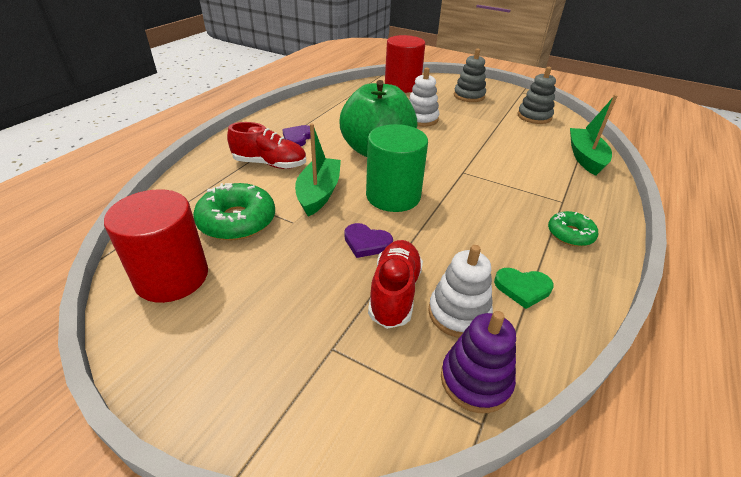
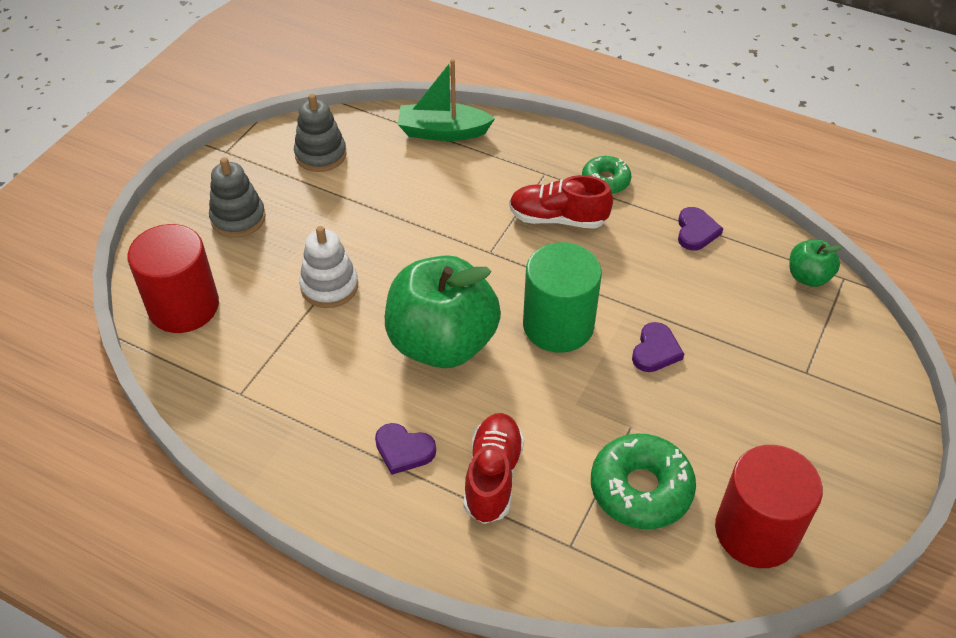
camera: 90 degrees left, 10 degrees up
green boat [295,123,341,217] -> none
red shoe [368,240,423,329] -> red shoe moved to [509,175,613,229]
white stacking toy [428,245,493,338] -> none
purple stacking toy [441,311,516,413] -> green apple [790,239,842,287]
green heart [494,268,554,309] -> purple heart [678,207,723,251]

